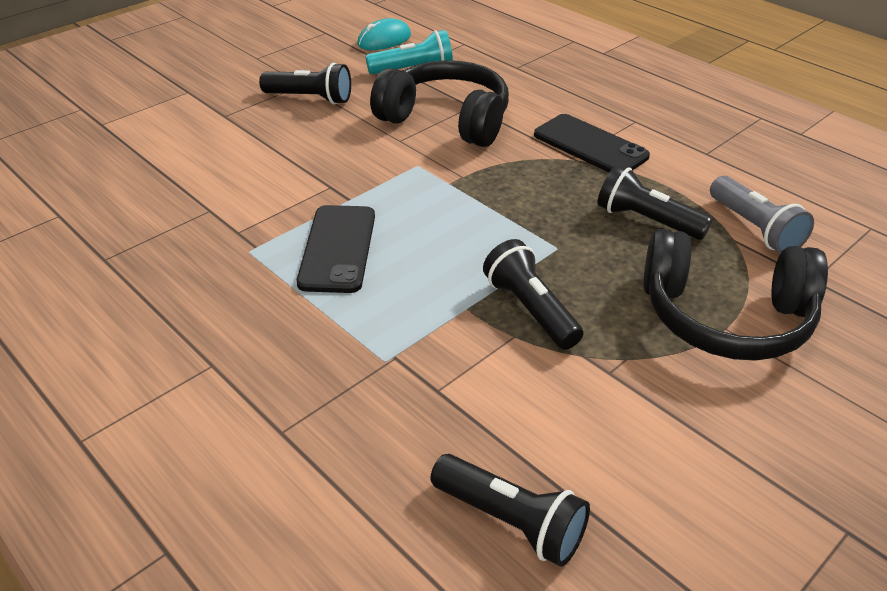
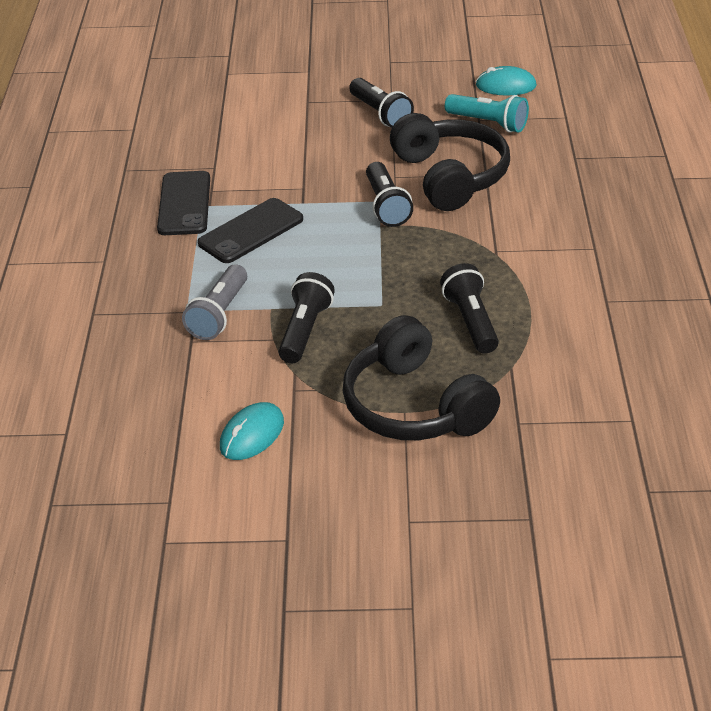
camera: 45 degrees right, 0 degrees up
black flashlight [431,454,590,567] -> black flashlight moved to [366,162,413,227]
black phone [534,114,650,172] -> black phone moved to [157,171,210,235]
grey flashlight [710,176,814,253] -> grey flashlight moved to [182,264,247,340]
none -> turquoise mouse [220,402,284,460]

